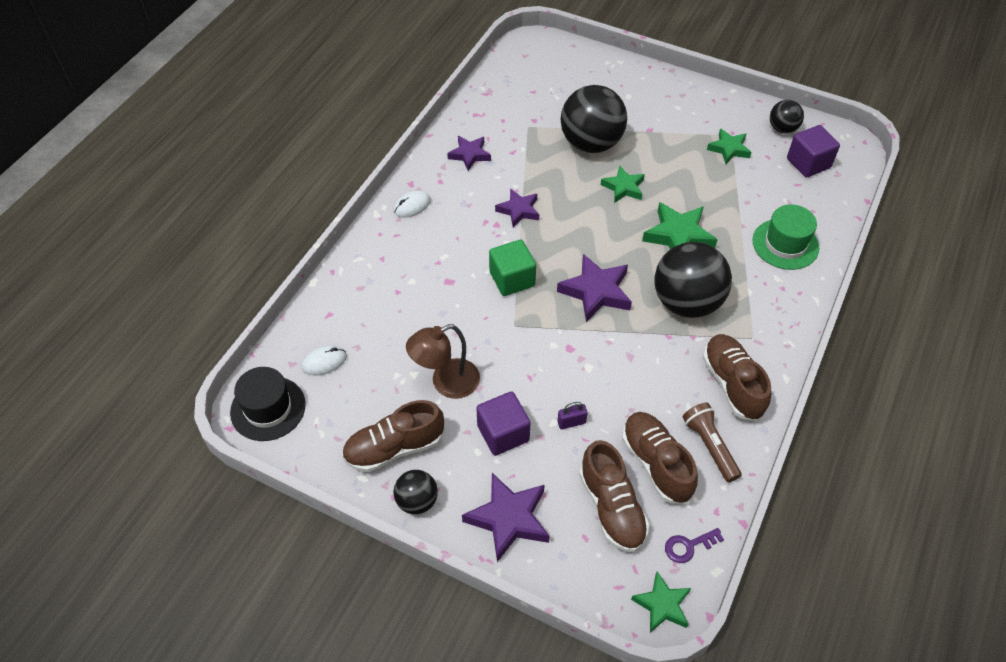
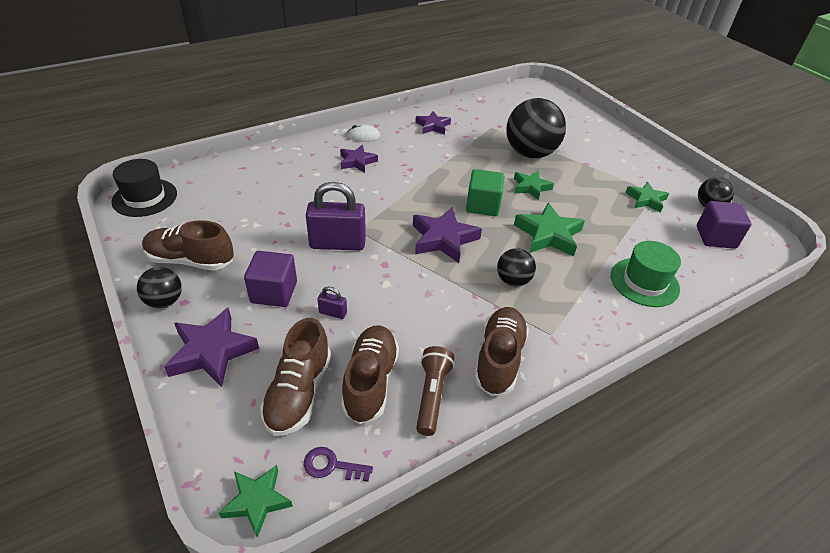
camera: 30 degrees right, 10 degrees down
white mouse [302,345,347,375] -> none
brown lamp [406,324,480,399] -> none
green cube [489,239,536,296] -> green cube moved to [466,169,505,216]
purple star [495,188,539,227] -> purple star moved to [340,145,378,173]
black ball [654,242,732,318] -> black ball [497,248,536,287], size x0.51
none -> purple padlock [306,182,366,251]

